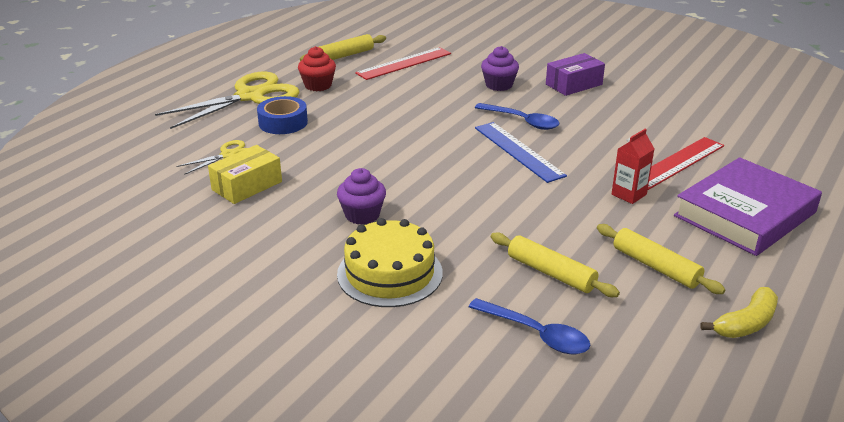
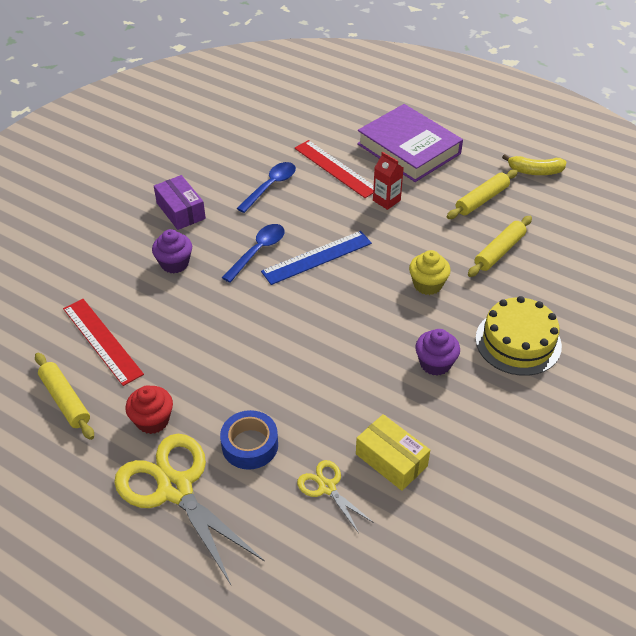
camera: 90 degrees left, 15 degrees up
blue spoon [469,298,591,354] -> blue spoon moved to [237,162,296,213]
yellow banana [700,287,778,338] -> yellow banana turned 135 degrees clockwise [502,154,566,175]
none -> yellow cupcake [409,250,451,295]

